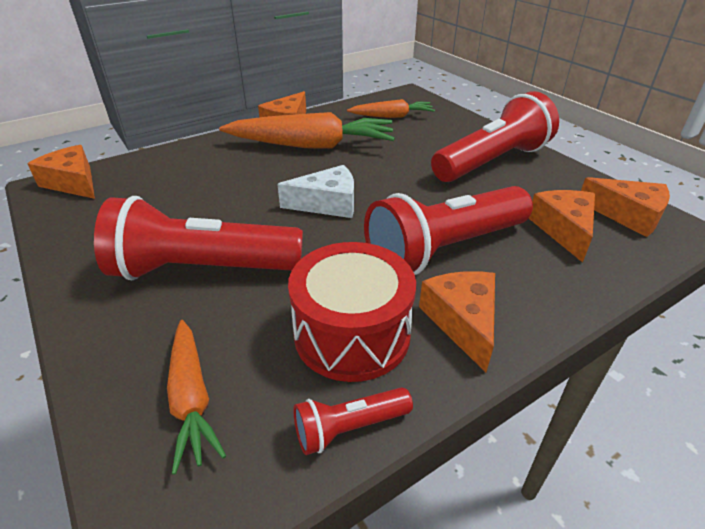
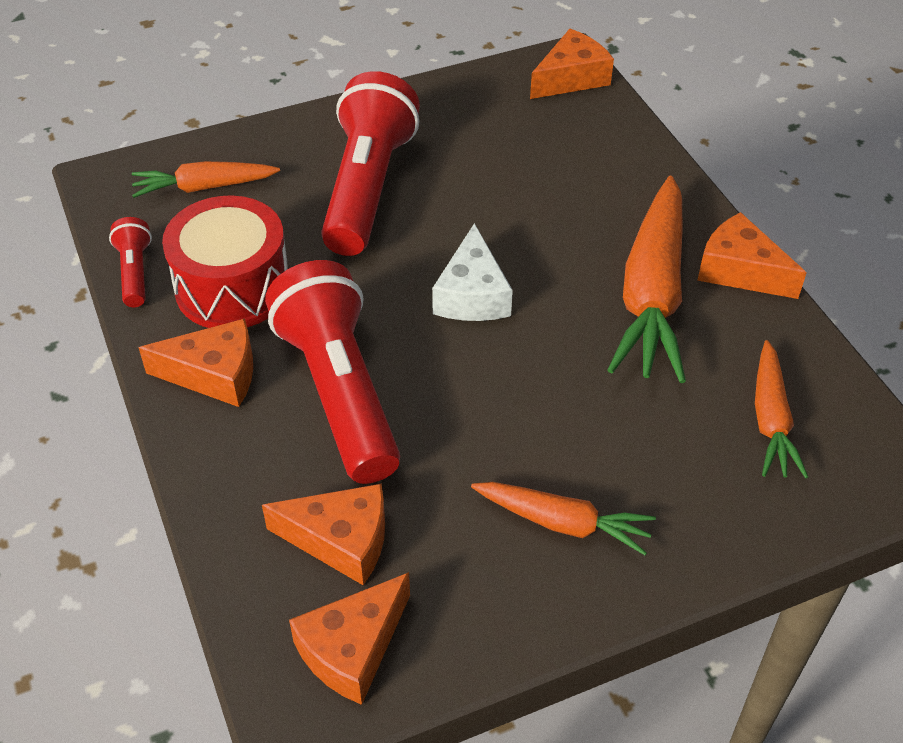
camera: 100 degrees right, 10 degrees up
red flashlight [431,91,559,182] -> orange carrot [471,482,656,555]

